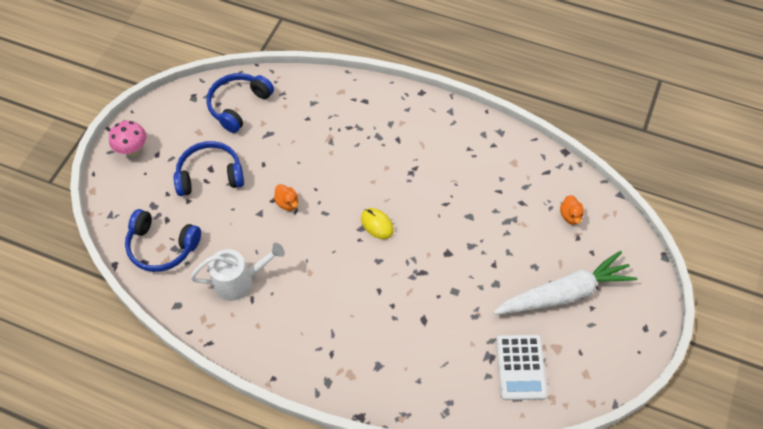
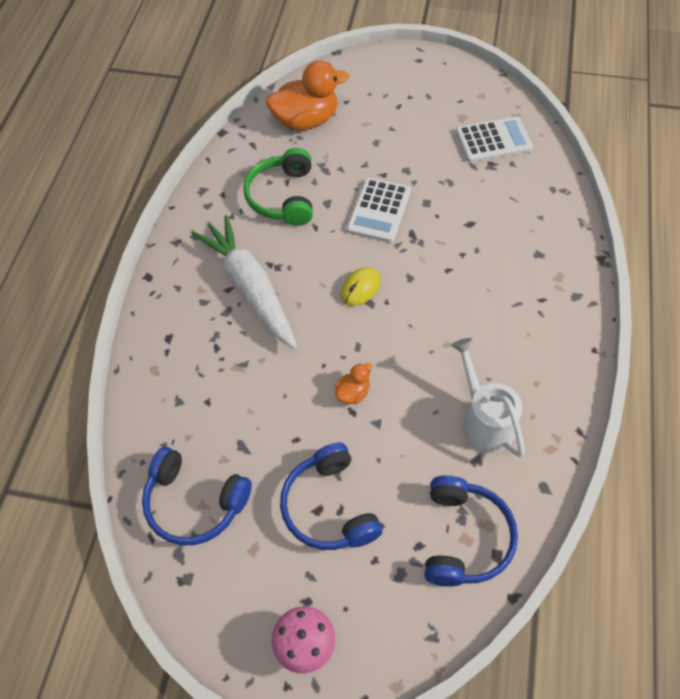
camera: 100 degrees left, 0 degrees up
white carrot [493,251,637,315] -> white carrot moved to [192,215,297,349]
orange duck [560,195,584,225] -> orange duck [266,60,349,130], size x2.17
none -> green headphones [243,148,313,226]
none -> white calculator [347,178,411,243]

